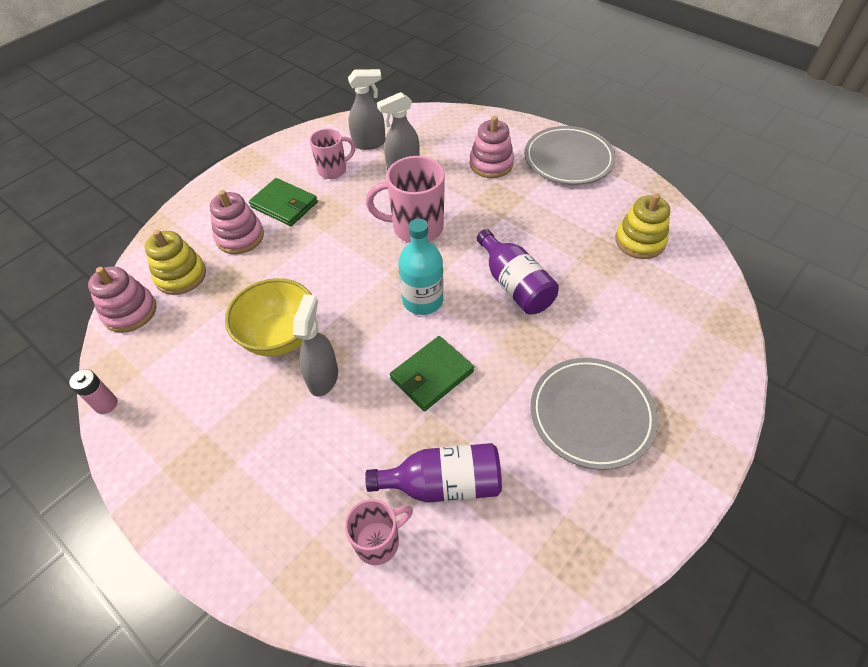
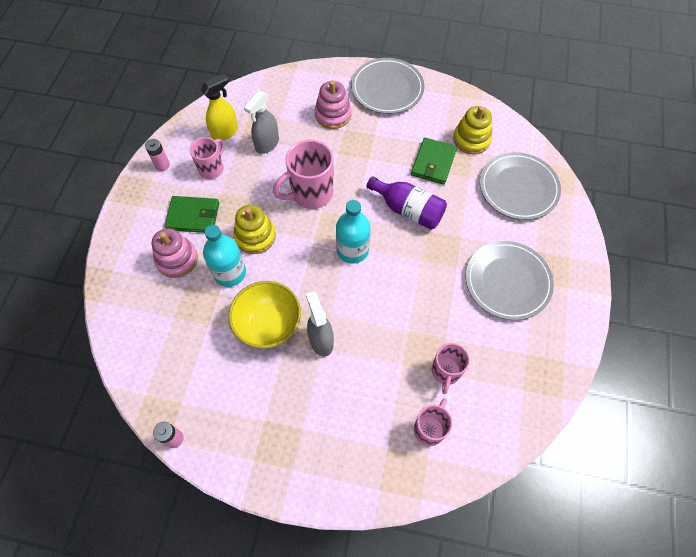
camera: 30 degrees left, 10 degrees up
pink stacking toy [88,266,156,333] -> none
yellow stacking toy [145,230,206,295] -> yellow stacking toy moved to [233,205,276,254]
grey spray bottle [348,69,385,150] -> yellow spray bottle [200,74,238,140]
purple bottle [365,443,502,503] -> pink mug [432,343,470,394]
green wallet [390,336,474,411] -> green wallet moved to [411,138,457,185]
none -> pink battery [145,139,170,171]
none -> turquoise bottle [203,225,246,287]
none -> grey plate [480,152,561,220]

